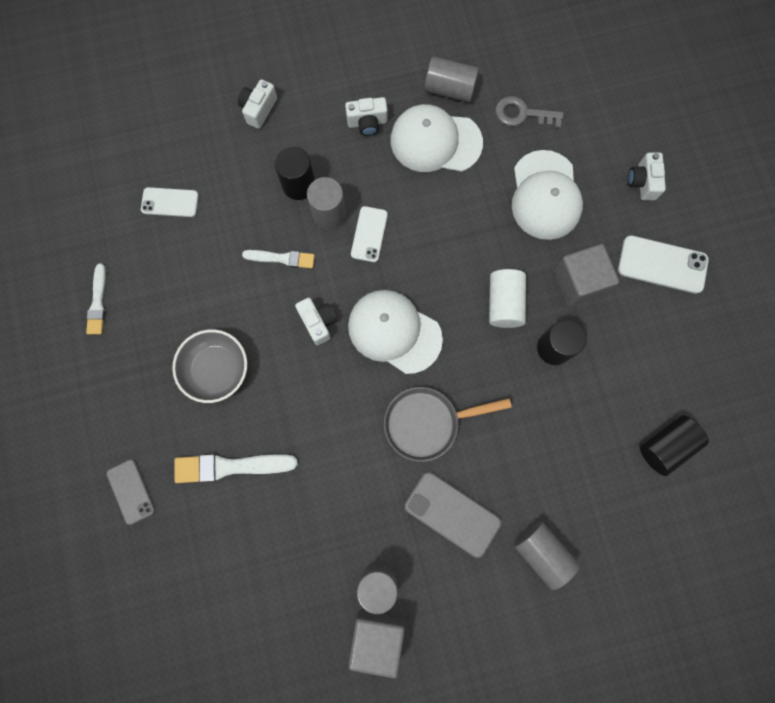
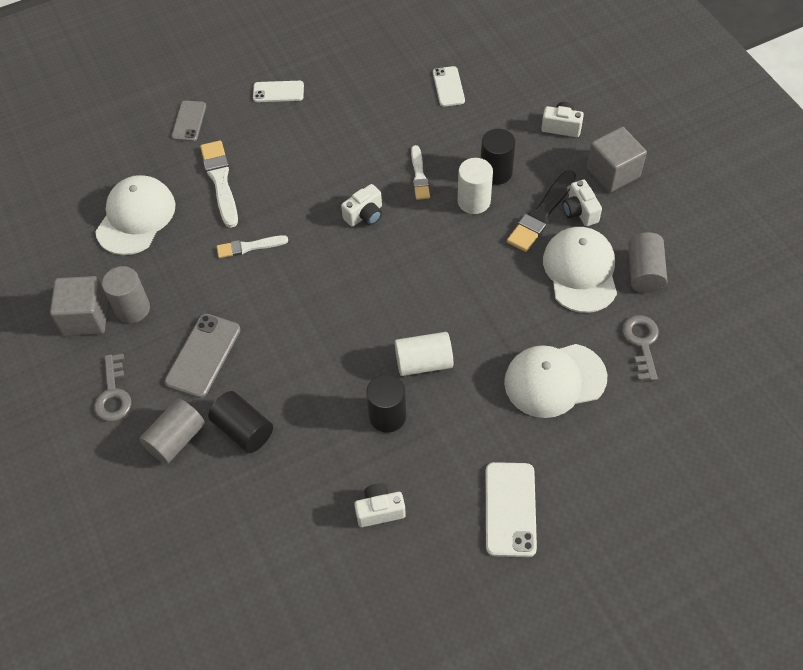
camera: 80 degrees right, 20 degrees down
white brush [86,264,106,334] -> white brush moved to [217,235,288,258]
grey phone [107,459,155,525] -> grey phone turned 45 degrees counterclockwise [171,101,206,142]
grey bowl [172,329,247,403] -> none
grey cylinder [307,177,346,230] -> white cylinder [458,158,493,214]
white cap [348,290,443,374] -> white cap moved to [95,175,175,255]
white phone [351,206,388,262] -> white phone moved to [253,81,304,102]
grey pan [384,387,512,462] -> none
grey cube [553,244,619,306] -> grey cube moved to [587,127,647,192]
white camera [628,153,666,200] -> white camera moved to [354,483,406,527]
black cylinder [640,415,709,476] -> black cylinder moved to [208,391,273,453]
none -> grey key [94,354,131,421]
none -> black brush [507,170,576,252]

